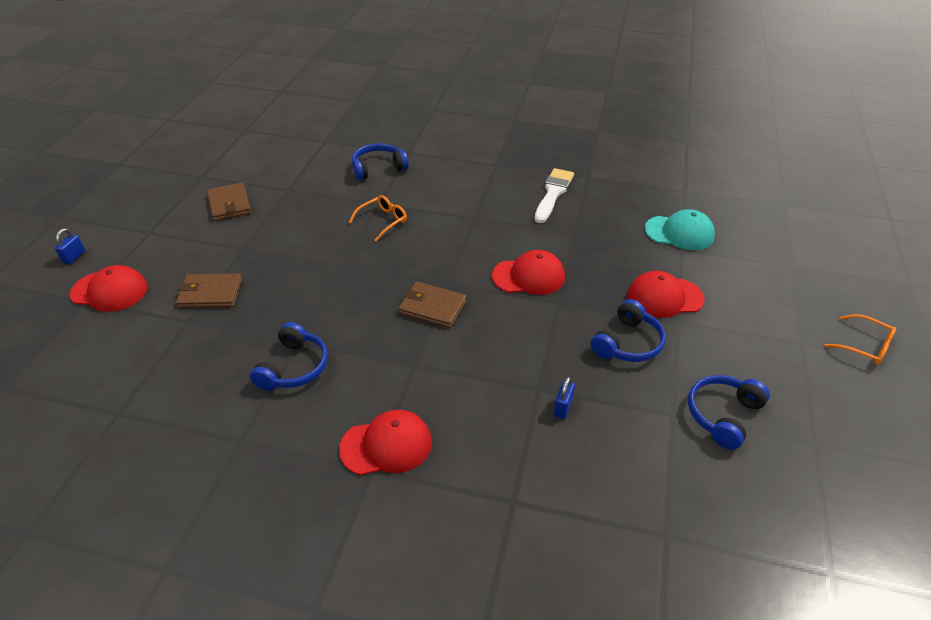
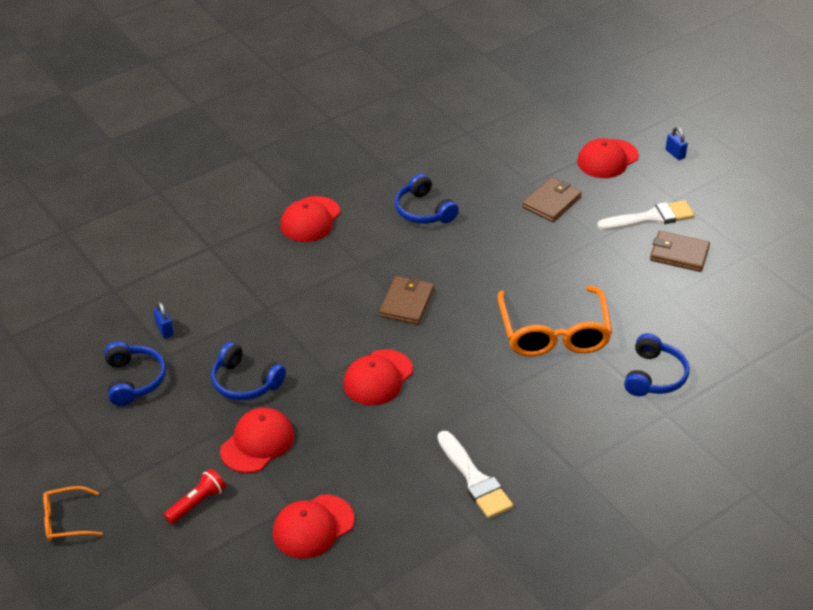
camera: 130 degrees right, 0 degrees up
orange glasses [349,195,407,242] -> orange glasses [498,286,612,357], size x1.99
brown wallet [398,282,467,328] -> brown wallet turned 45 degrees counterclockwise [379,276,434,325]
blue padlock [553,376,575,419] -> blue padlock moved to [153,302,174,338]
blue headphones [591,299,666,362] -> blue headphones turned 45 degrees counterclockwise [211,342,286,400]
turquoise cap [645,209,715,250] -> red cap [273,495,355,559]
none -> red flashlight [164,469,226,524]
none -> white brush [597,200,695,231]

